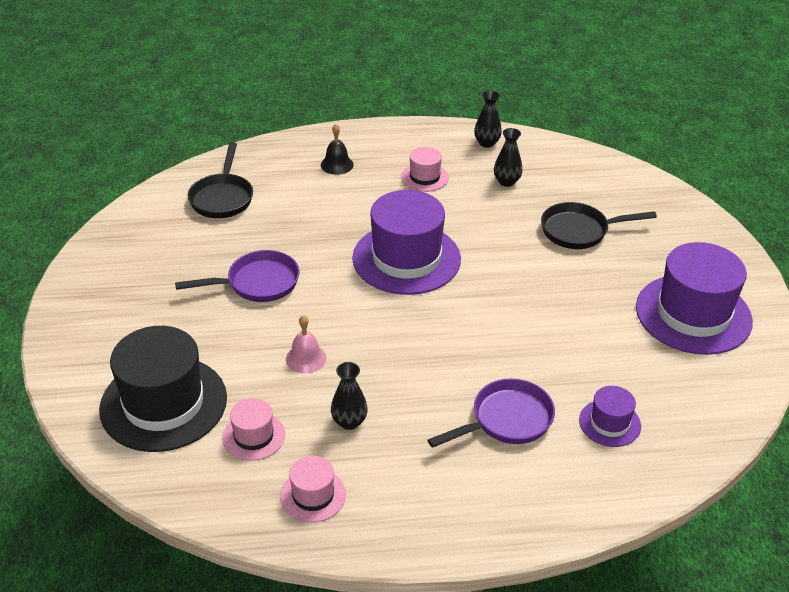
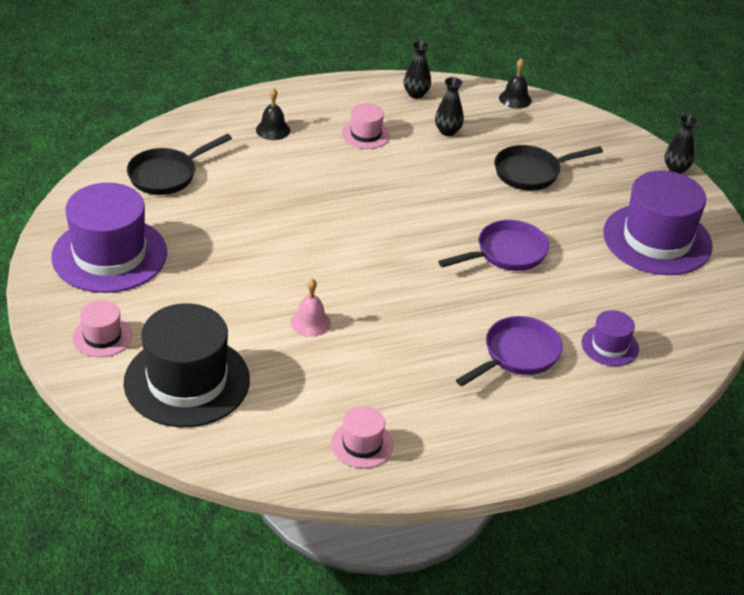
camera: 15 degrees left, 0 degrees up
purple pan [175,250,300,302] -> purple pan moved to [438,220,549,271]
black pan [188,142,253,218] -> black pan turned 60 degrees clockwise [127,134,232,195]
pink hat [222,398,285,461] -> pink hat moved to [72,300,132,357]
black vase [331,362,368,430] -> black vase moved to [665,115,698,174]
purple hat [352,190,461,295] -> purple hat moved to [51,183,167,293]
none -> black bell [499,58,532,109]

